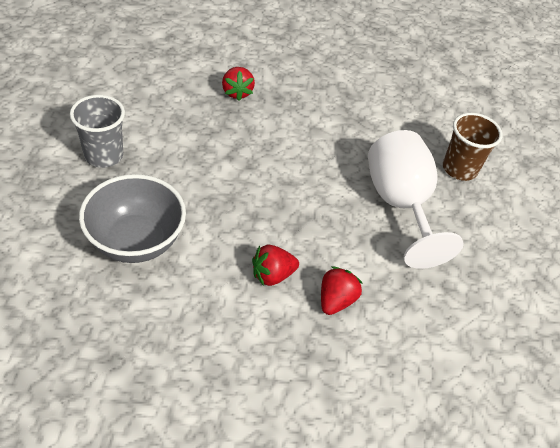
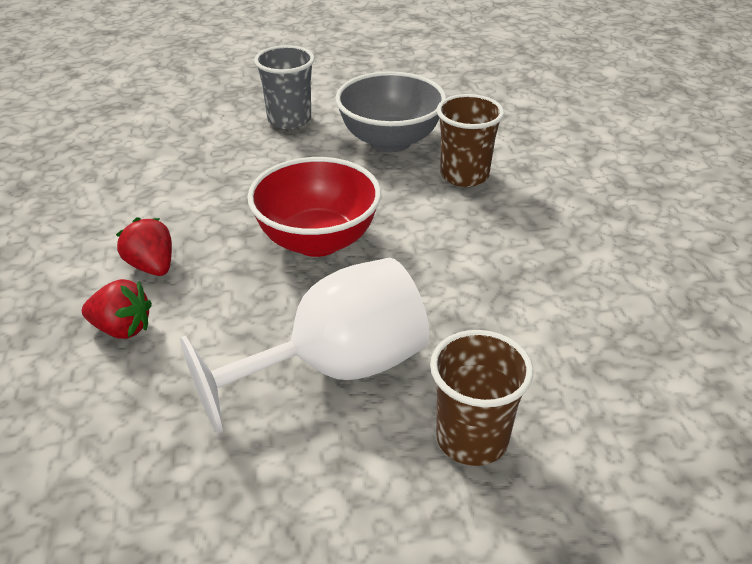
camera: 80 degrees right, 10 degrees down
grey bowl [79,174,186,263] -> grey bowl moved to [335,71,446,152]
red strawberry [222,67,255,101] -> brown cup [437,94,504,187]
none -> red bowl [247,157,381,257]

